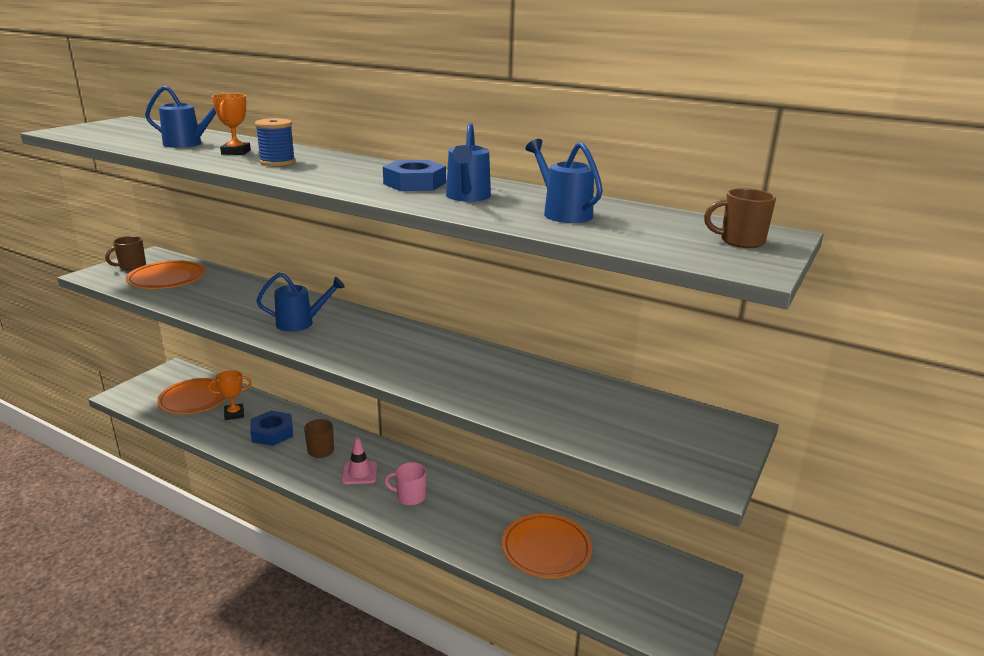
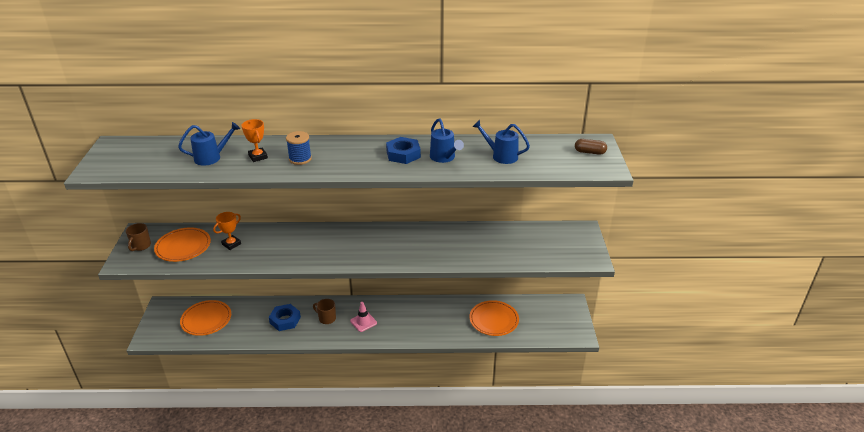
camera: 30 degrees left, 10 degrees up
orange trophy [208,370,252,420] -> orange trophy moved to [213,212,241,250]
blue watering can [256,273,345,332] -> none
pink mug [384,462,426,505] -> none
brown mug [704,188,776,248] -> brown capsule [575,139,607,155]

